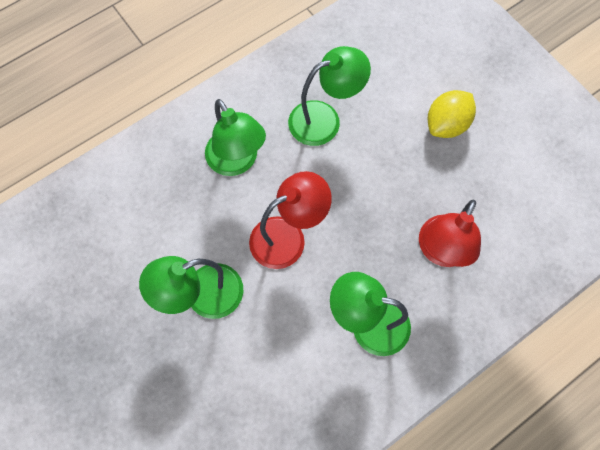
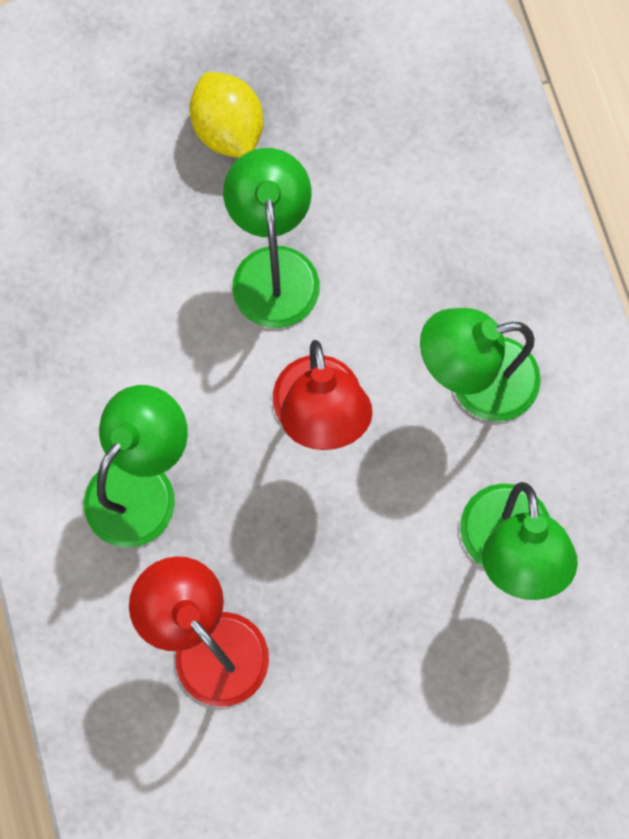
camera: 110 degrees right, 5 degrees up
yellow lemon [428,90,476,138] -> yellow lemon moved to [190,72,263,158]

